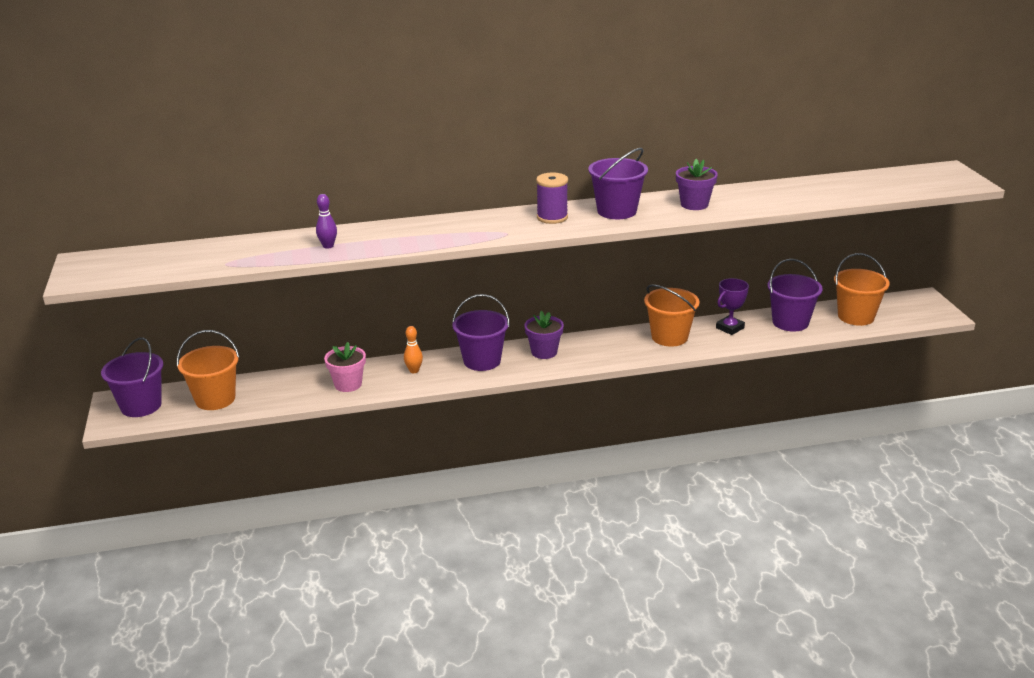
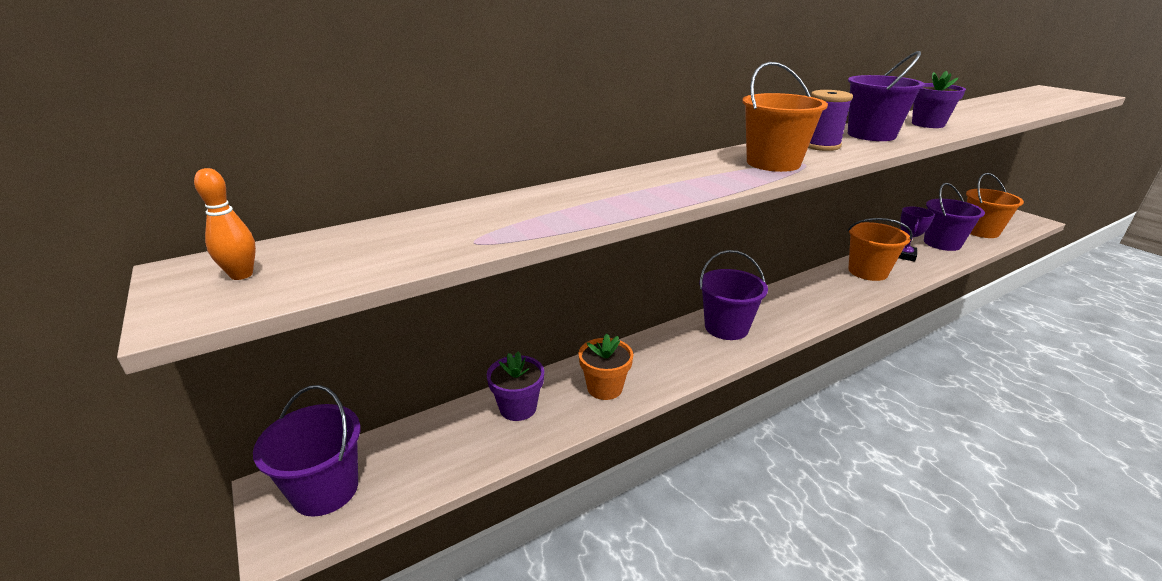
camera: 20 degrees left, 0 degrees up
orange bucket [177,330,240,410] -> orange bucket moved to [742,62,828,172]
purple bowling pin [316,194,337,249] -> none
pink flower pot [324,342,366,392] -> orange flower pot [579,334,633,400]
orange bowling pin [404,326,423,373] -> orange bowling pin moved to [194,168,256,280]
purple flower pot [524,311,564,359] -> purple flower pot moved to [487,352,544,421]

